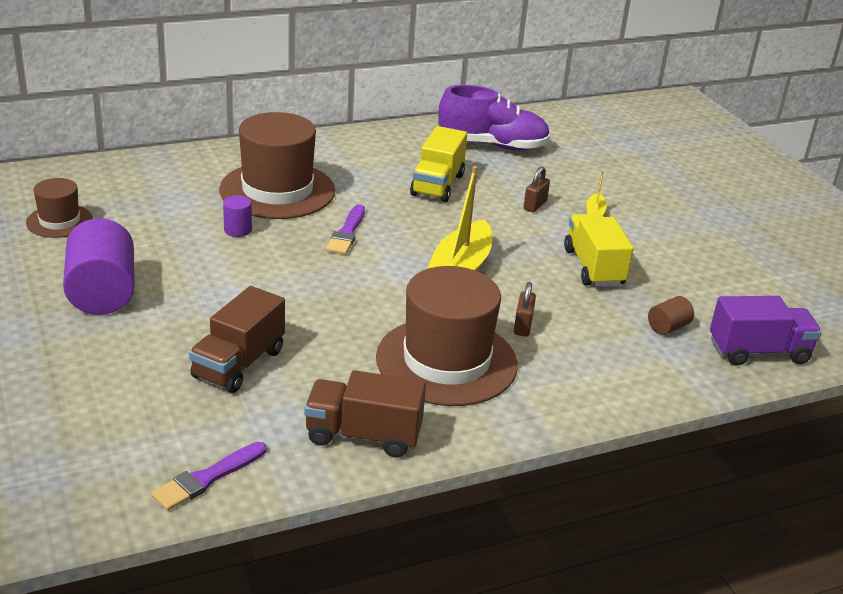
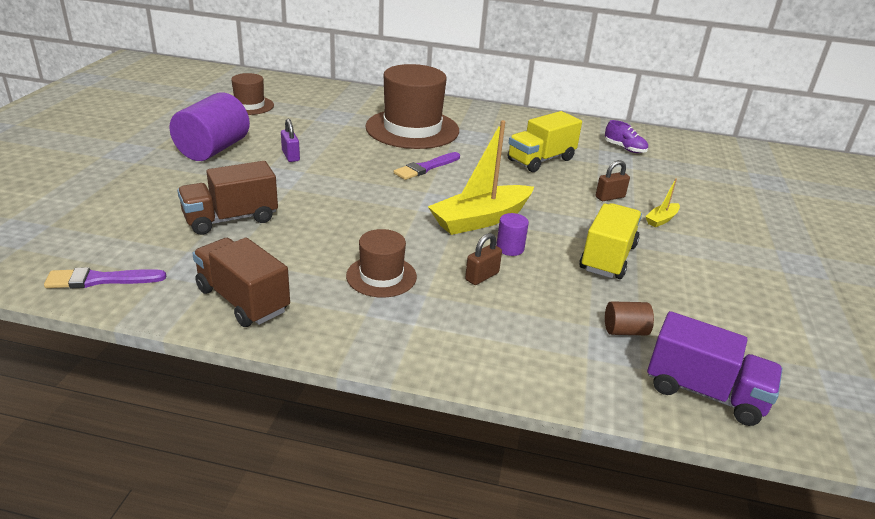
camera: 35 degrees right, 0 degrees up
purple cylinder [223,195,252,237] -> purple cylinder moved to [496,213,529,256]
brown hat [376,266,518,406] -> brown hat [346,229,417,297], size x0.52
purple shoe [439,85,550,151] -> purple shoe [605,120,648,153], size x0.46
none -> purple padlock [281,118,300,162]

